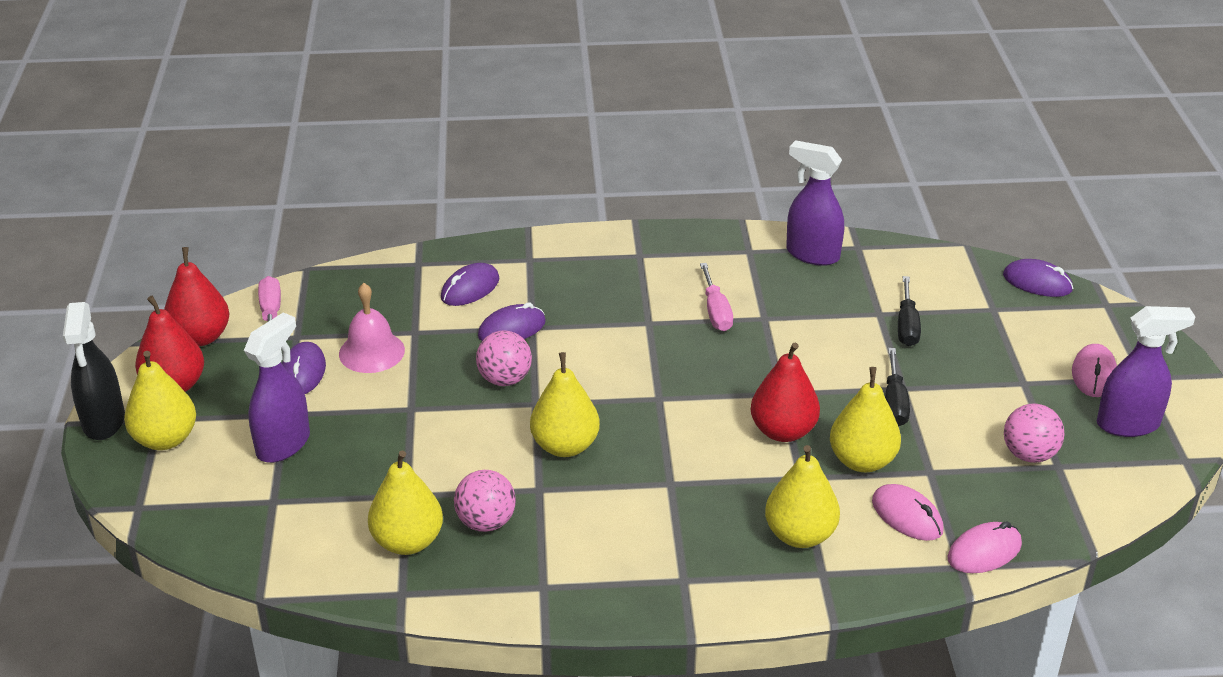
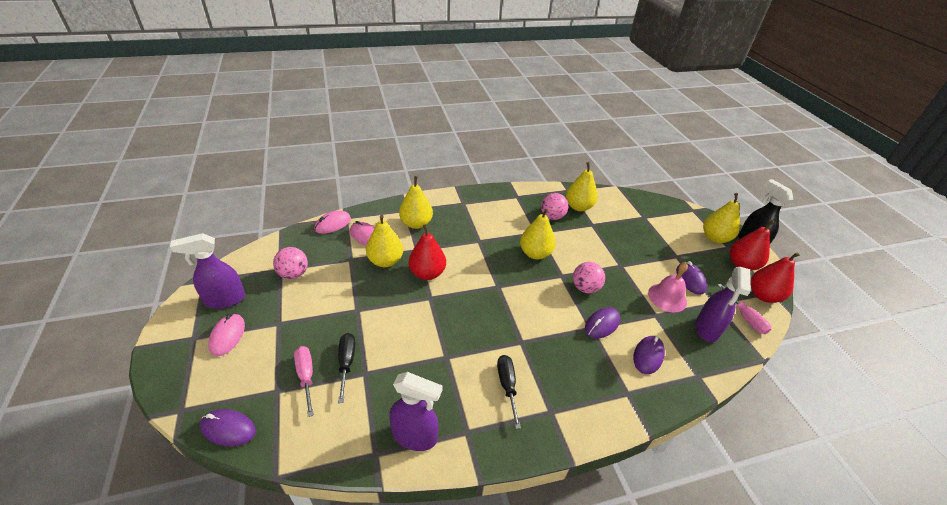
camera: 165 degrees right, 5 degrees up
purple spray bottle [244,312,310,463] -> purple spray bottle moved to [695,267,751,342]
pink screwdriver [700,263,733,331] -> pink screwdriver moved to [294,346,314,417]
black screwdriver [885,348,910,426] -> black screwdriver moved to [497,355,521,429]

